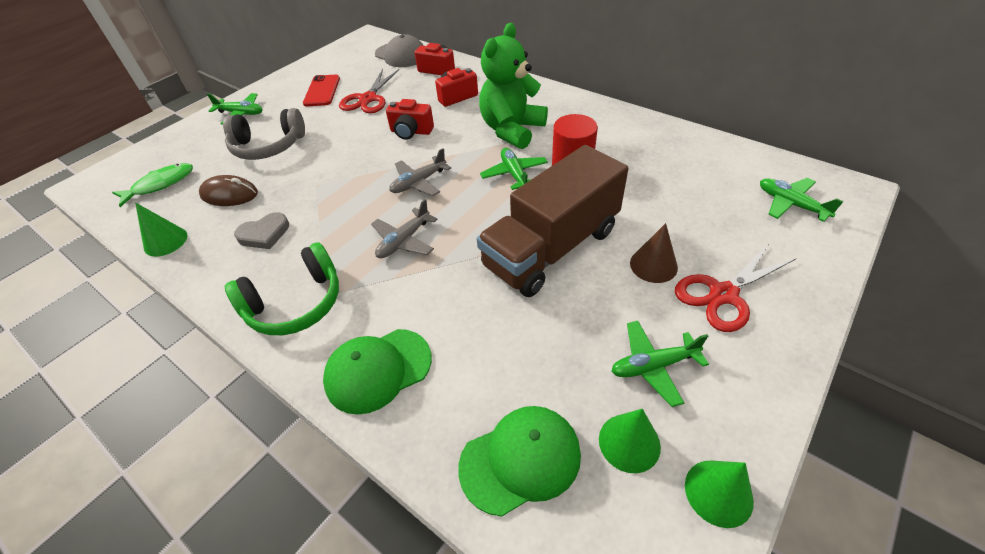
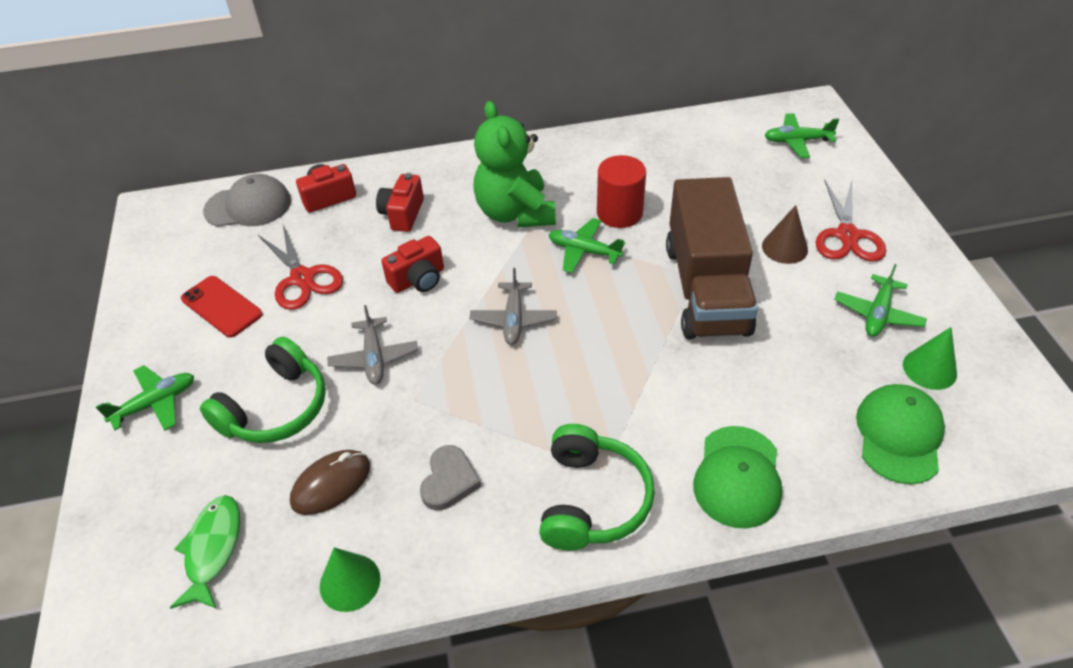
camera: 50 degrees left, 0 degrees up
grey headphones [223,108,305,160] -> green headphones [200,337,326,443]
grey plane [371,199,438,258] -> grey plane moved to [327,305,418,385]
green cone [685,461,754,528] -> none

